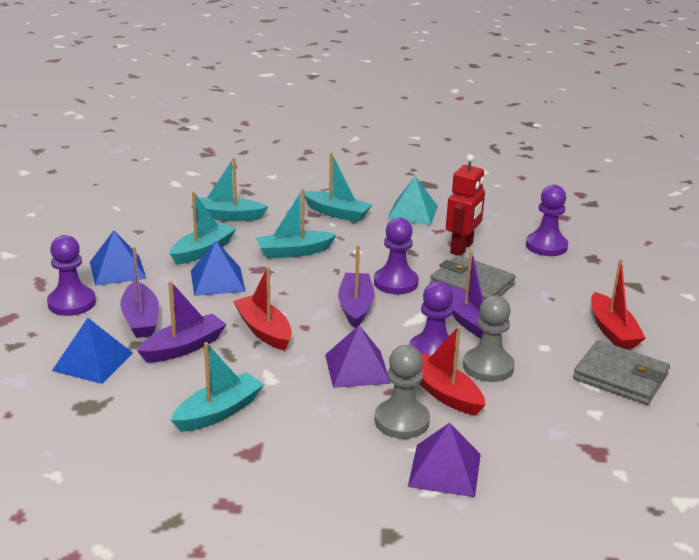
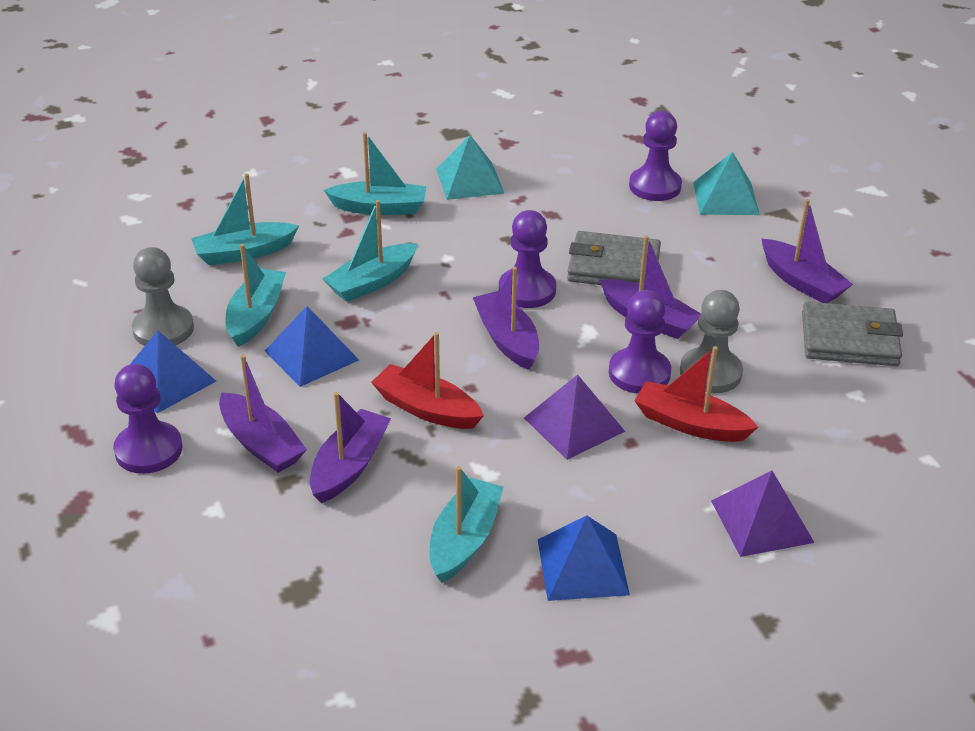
camera: 25 degrees left, 10 degrees up
blue pyramid [52,318,133,384] -> blue pyramid moved to [538,516,630,601]
grey pawn [375,345,430,439] -> grey pawn moved to [132,247,194,346]
red robot [446,154,485,256] -> none
red boat [591,259,646,349] -> purple boat [762,199,853,303]
none -> turquoise pyramid [693,152,760,215]

